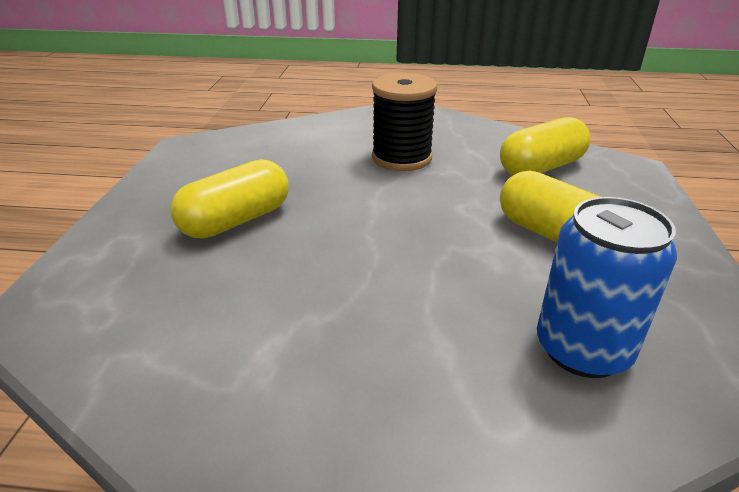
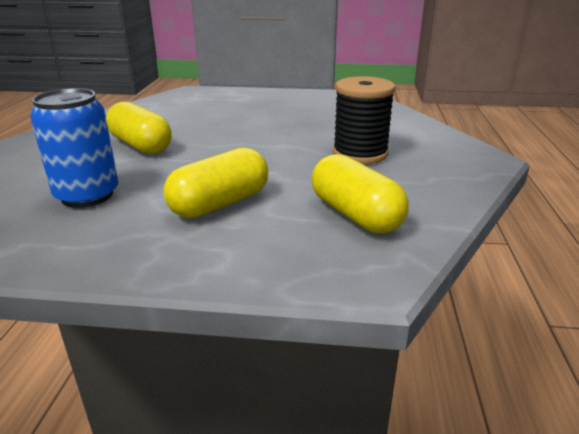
camera: 90 degrees right, 5 degrees down
yellow capsule [171,159,289,238] -> yellow capsule moved to [106,102,172,154]

